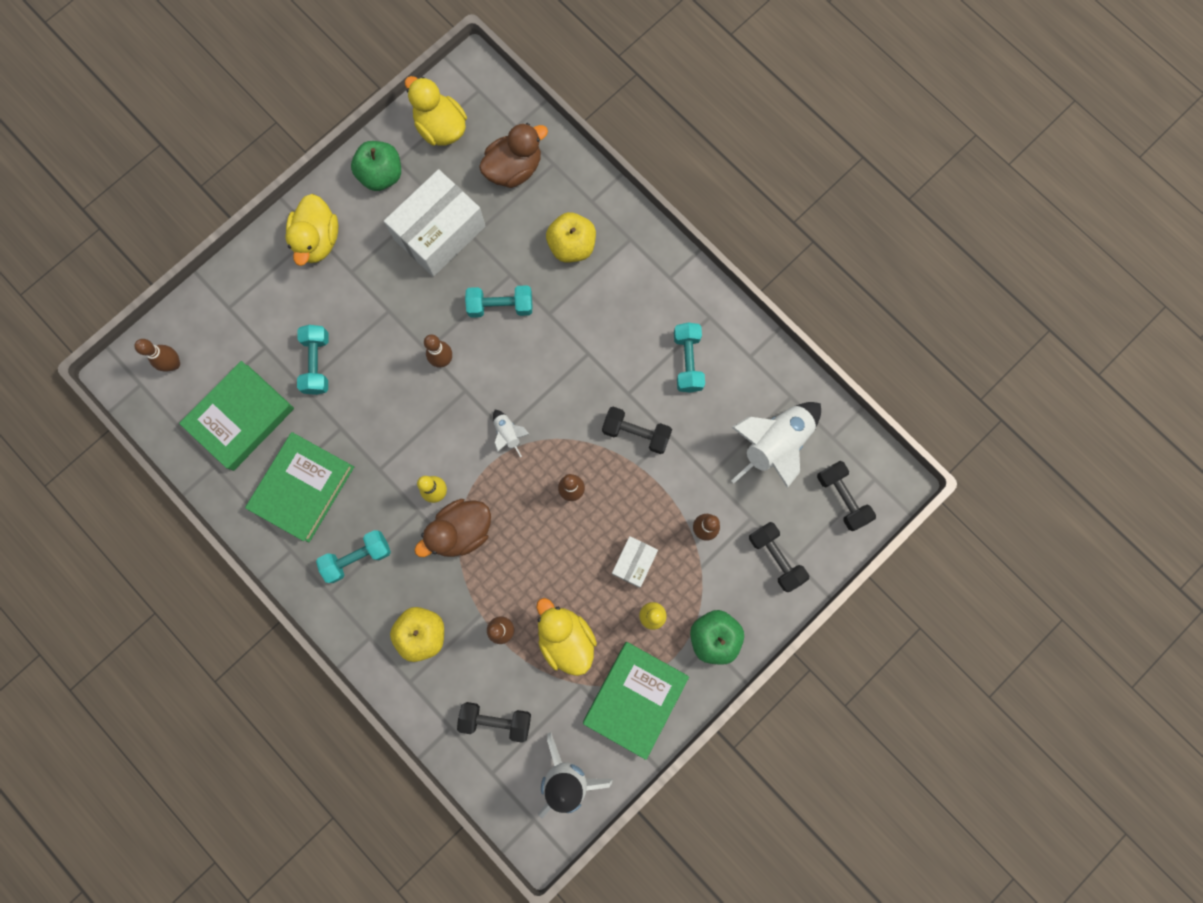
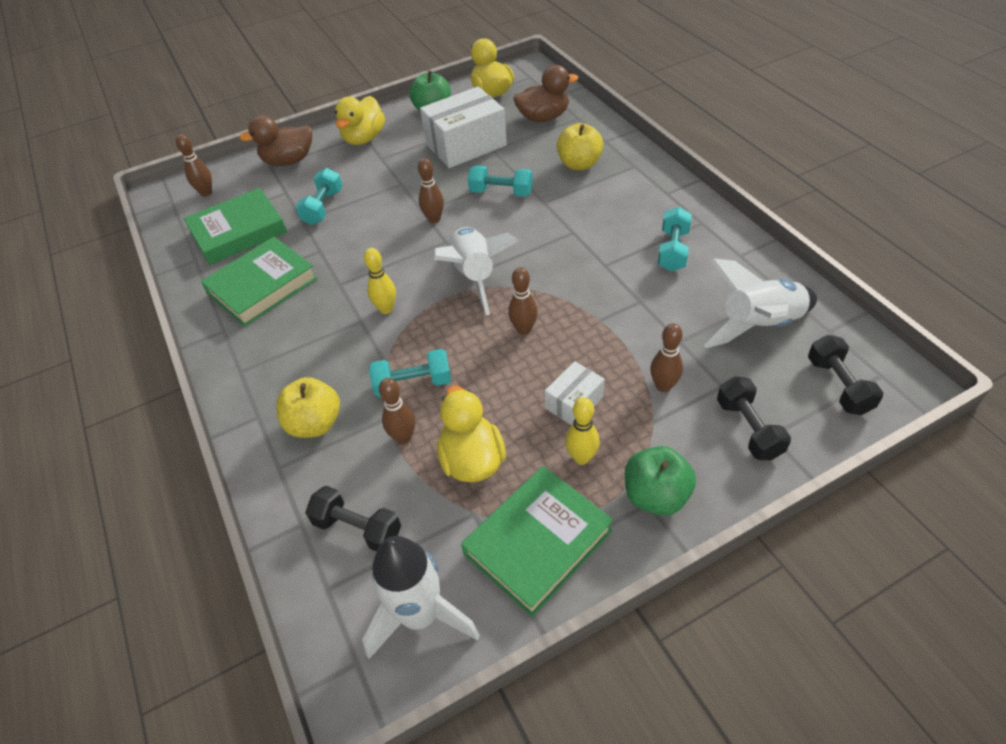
camera: 20 degrees right, 30 degrees down
turquoise dumbbell [316,530,391,583] -> turquoise dumbbell moved to [369,349,451,397]
brown duck [414,499,491,557] -> brown duck moved to [240,115,312,166]
white rocket [493,410,529,457] -> white rocket [434,227,518,315], size x2.17
black dumbbell [602,407,672,454] -> none

